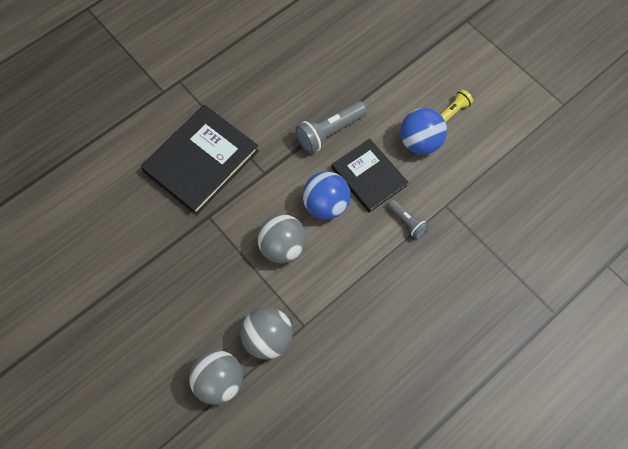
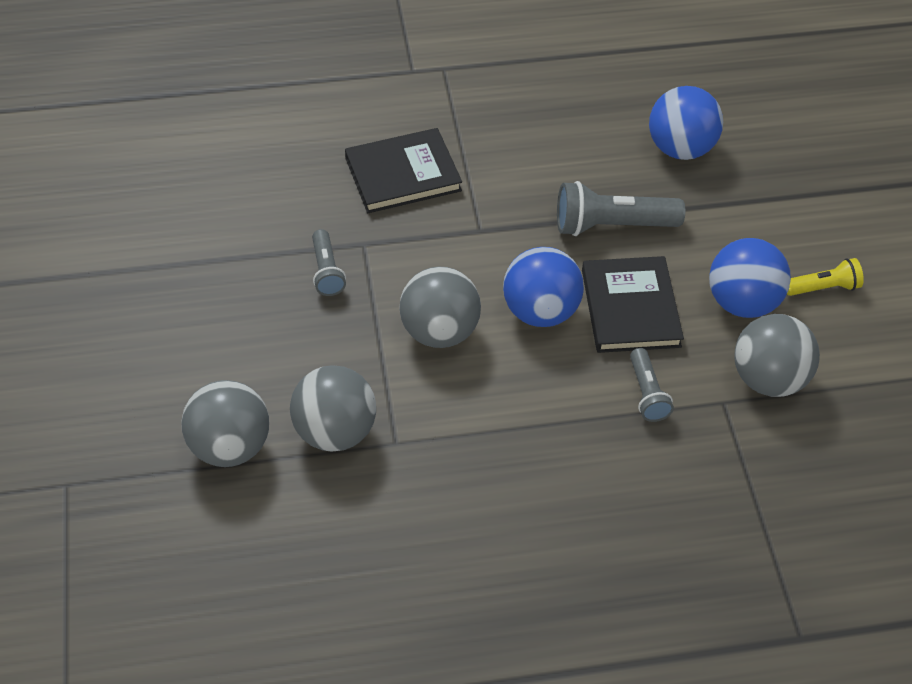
camera: 30 degrees right, 15 degrees down
black book [141,105,259,215] -> black book [345,128,462,213], size x0.66
none -> grey flashlight [312,229,346,296]
none -> blue ball [649,86,723,160]
none -> grey ball [734,314,820,397]

